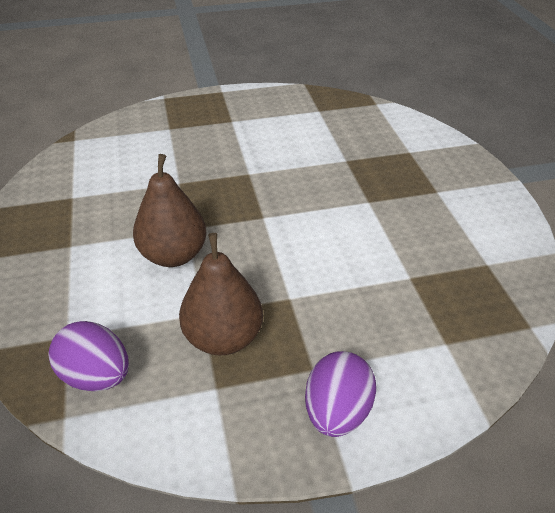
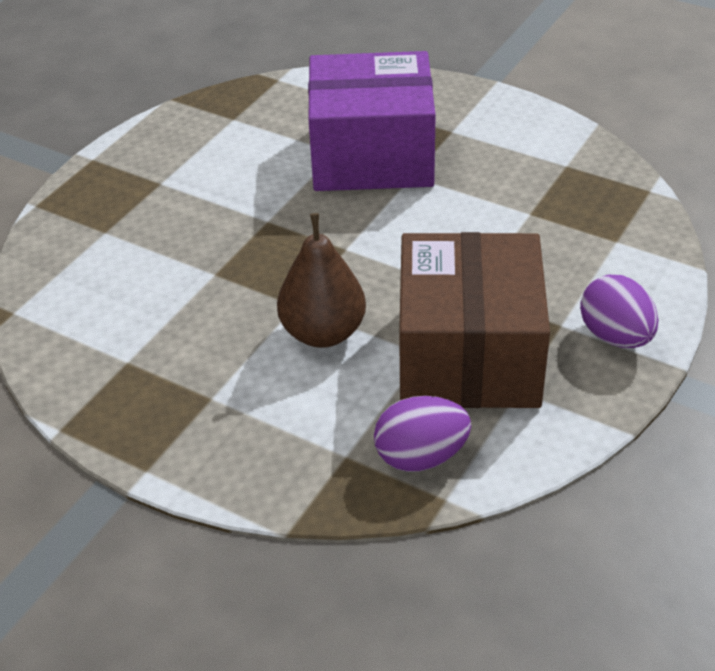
camera: 45 degrees left, 0 degrees up
brown pear [179,233,263,355] -> brown box [399,232,550,408]
none -> purple box [308,51,436,191]

